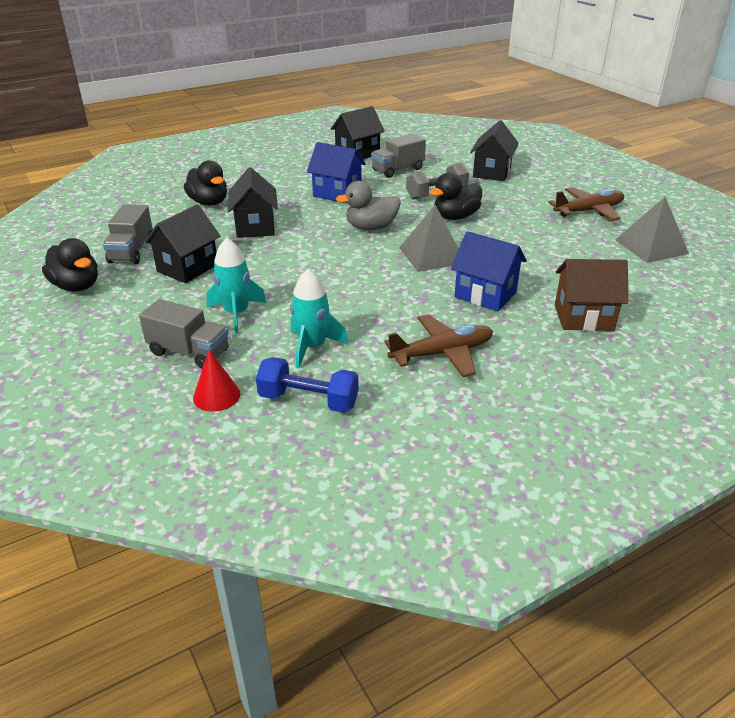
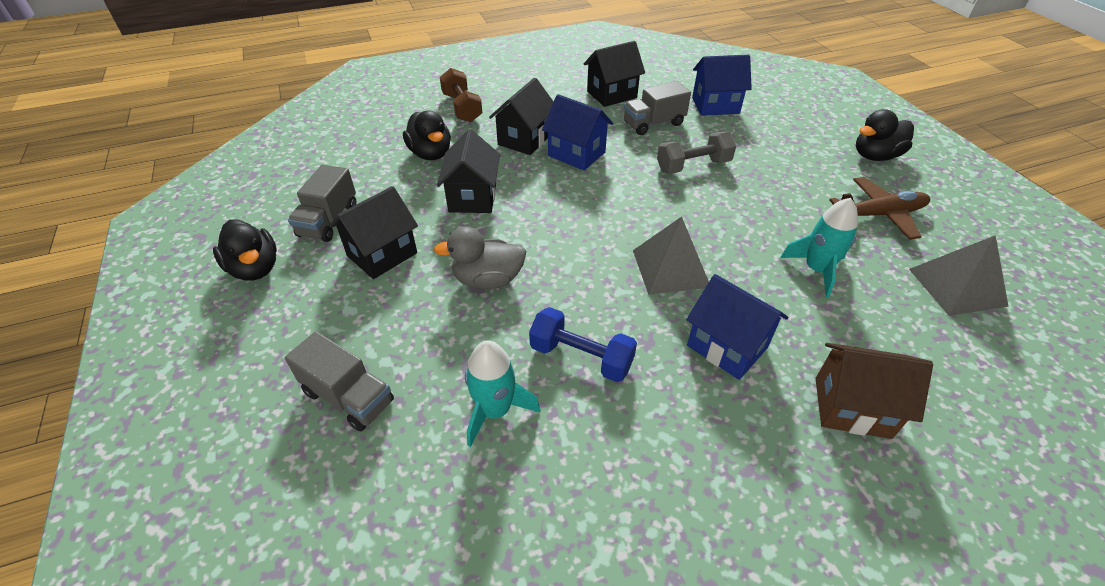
camera: 10 degrees right, 10 degrees up
red cone [193,350,241,412] -> none
turquoise rocket [206,238,267,333] -> turquoise rocket moved to [780,198,858,297]
blue dumbbell [256,357,358,413] -> blue dumbbell moved to [529,307,637,382]
grey duck [336,181,401,230] -> grey duck moved to [434,226,527,289]
brown plane [384,314,493,377] -> none
black duck [430,173,482,220] -> black duck moved to [856,109,914,161]
black house [470,120,519,181] -> black house moved to [489,78,554,155]
none -> brown dumbbell [440,68,482,122]
none -> blue house [692,55,752,116]

